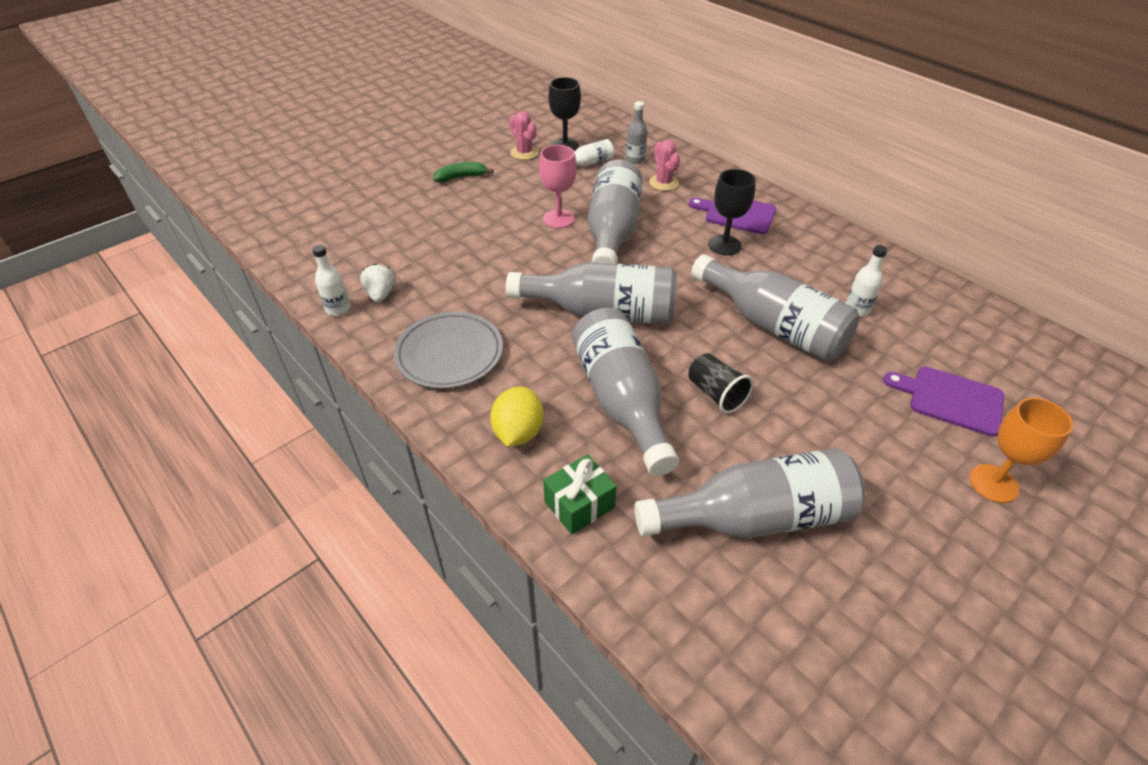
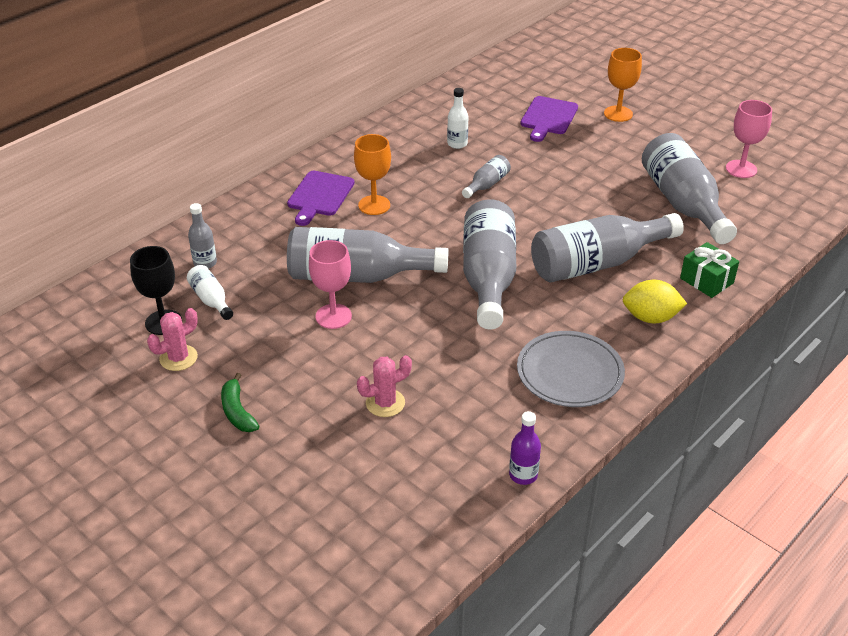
camera: 95 degrees left, 5 degrees down
white bottle [312,245,350,316] -> purple bottle [509,411,541,485]
white strawberry [360,264,395,303] -> none
pink cactus [649,140,680,191] -> pink cactus moved to [357,355,412,417]
black cup [688,353,754,413] -> none
grey bottle [691,254,860,362] -> grey bottle [462,155,511,198], size x0.46
black goblet [708,169,756,255] -> orange goblet [354,134,391,215]
none -> pink goblet [726,100,772,178]

